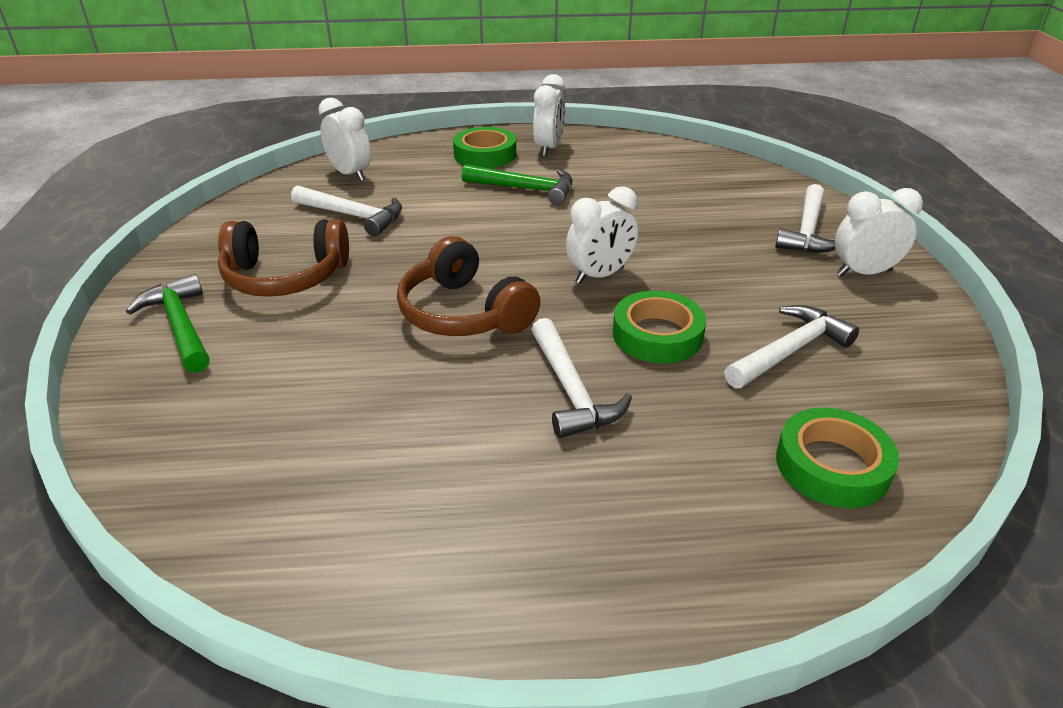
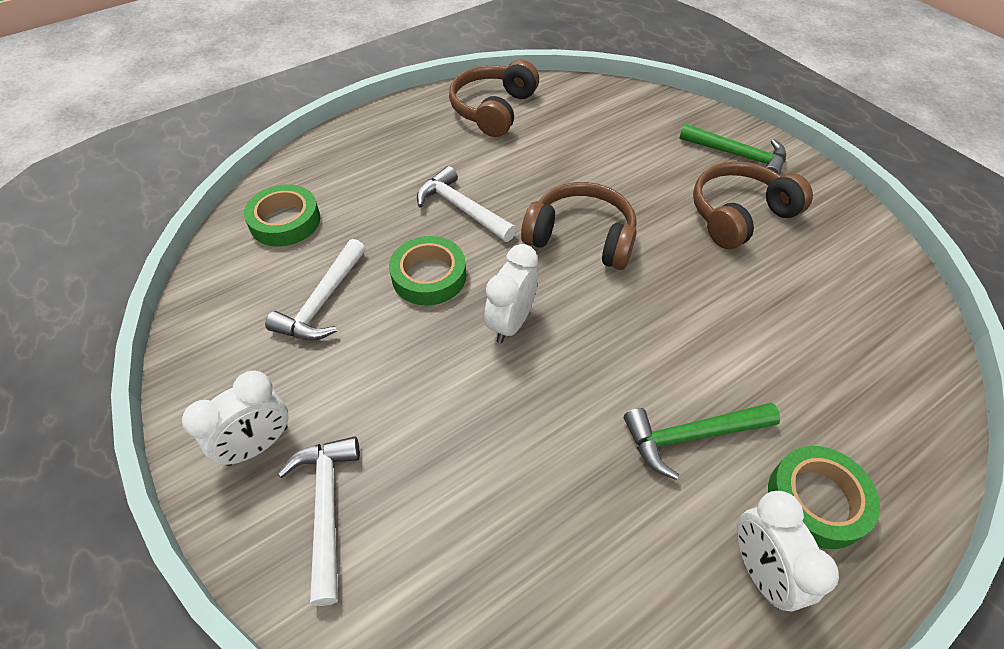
camera: 150 degrees right, 15 degrees up
white hammer [291,185,402,236] -> none
white clock [318,97,371,181] -> none
none -> brown headphones [449,60,539,137]

